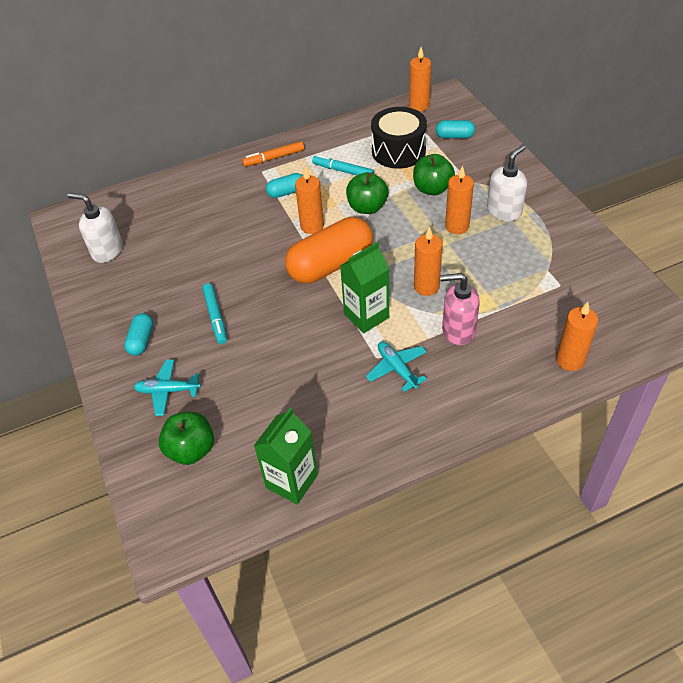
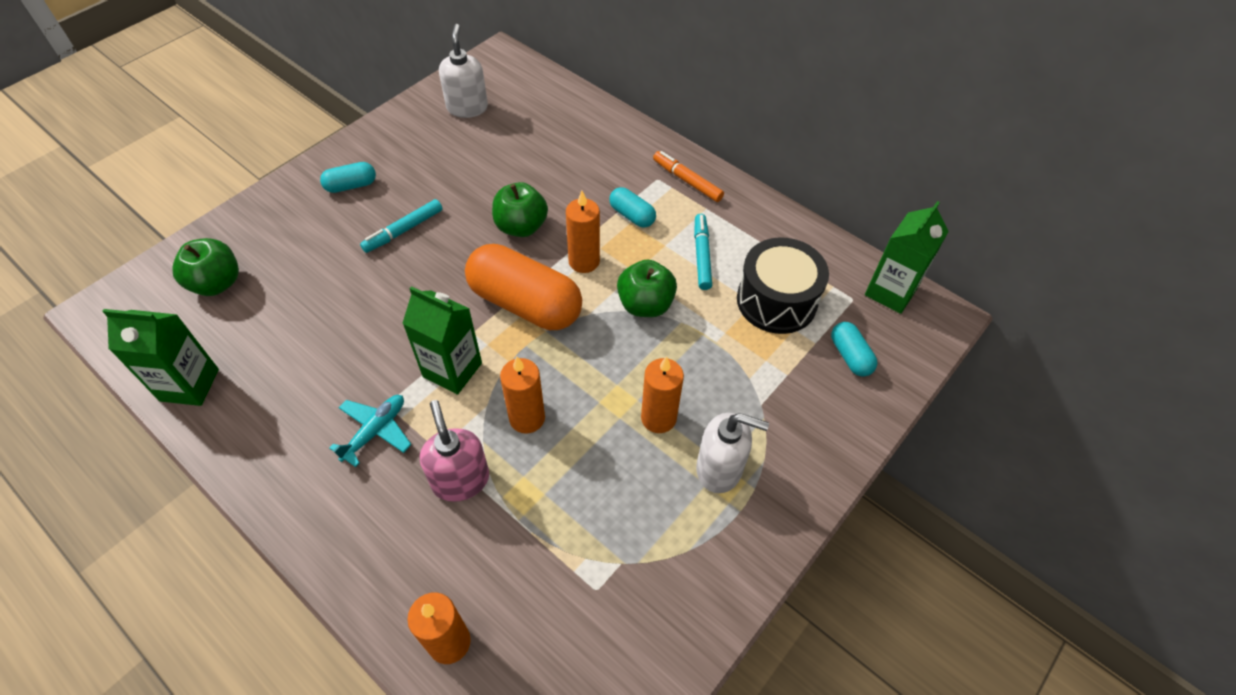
camera: 60 degrees right, 5 degrees up
turquoise plane [134,360,201,416] -> none
orange candle [409,47,431,112] -> green carton [865,201,949,314]
green apple [413,154,455,195] -> green apple moved to [492,182,548,237]

